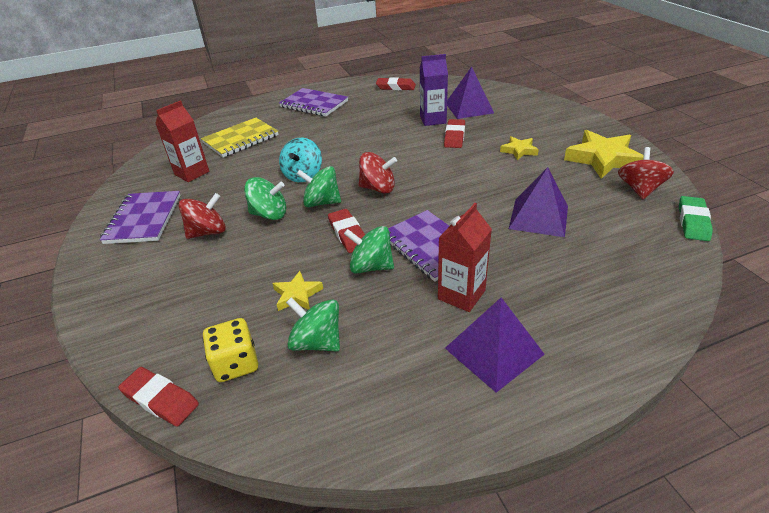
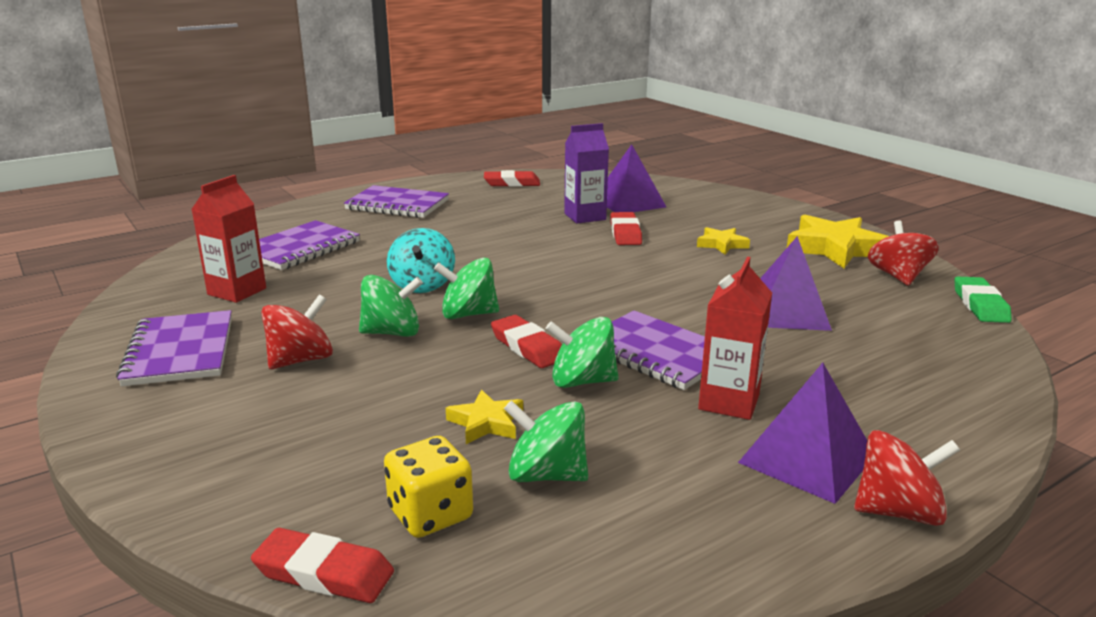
camera: 15 degrees left, 15 degrees down
yellow notebook [201,118,278,157] -> purple notebook [259,220,360,270]
red spinning top [359,152,397,194] -> red spinning top moved to [854,430,960,526]

